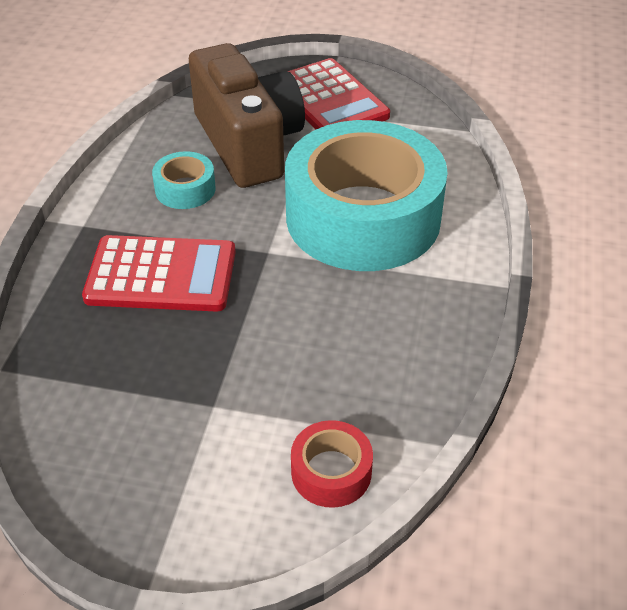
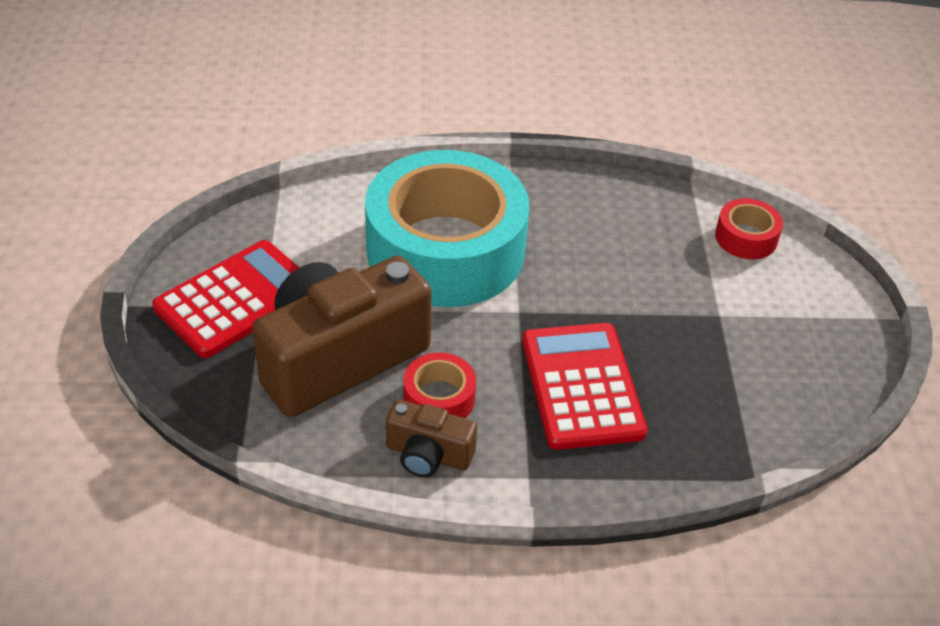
camera: 105 degrees left, 0 degrees up
turquoise tape [152,151,216,209] -> red tape [403,352,476,418]
none -> brown camera [386,399,477,477]

